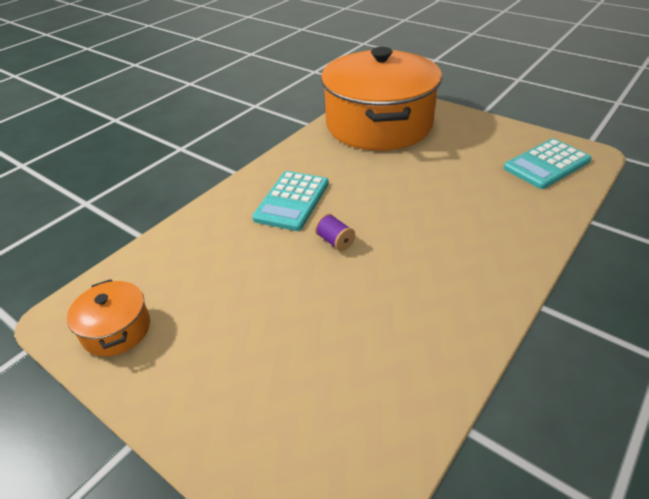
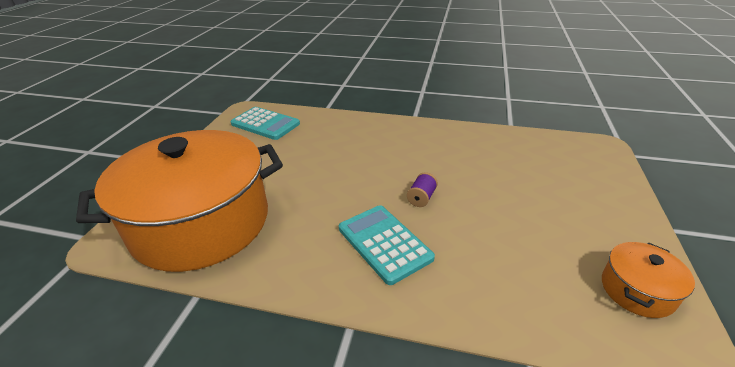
camera: 115 degrees left, 5 degrees down
turquoise calculator [252,171,329,231] -> turquoise calculator turned 120 degrees counterclockwise [339,205,435,285]

